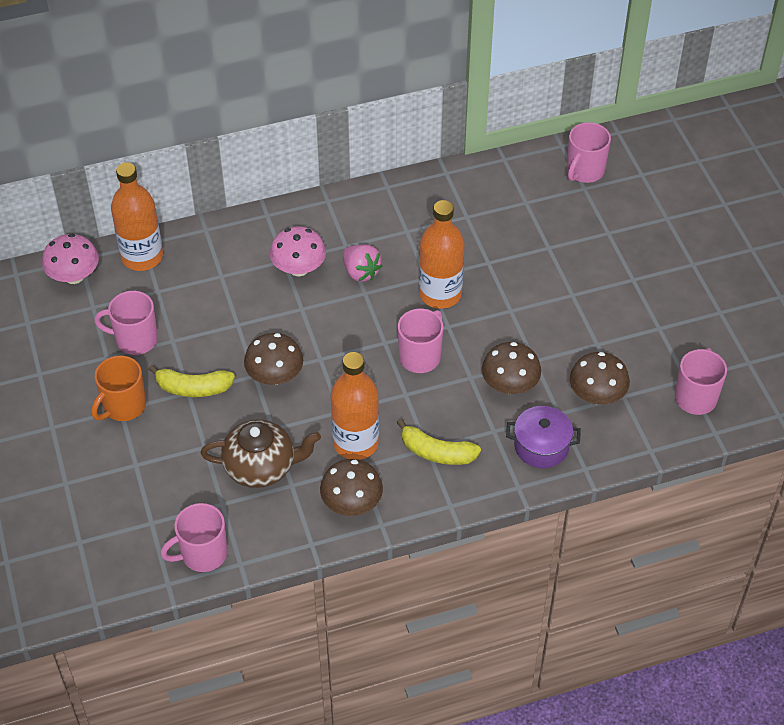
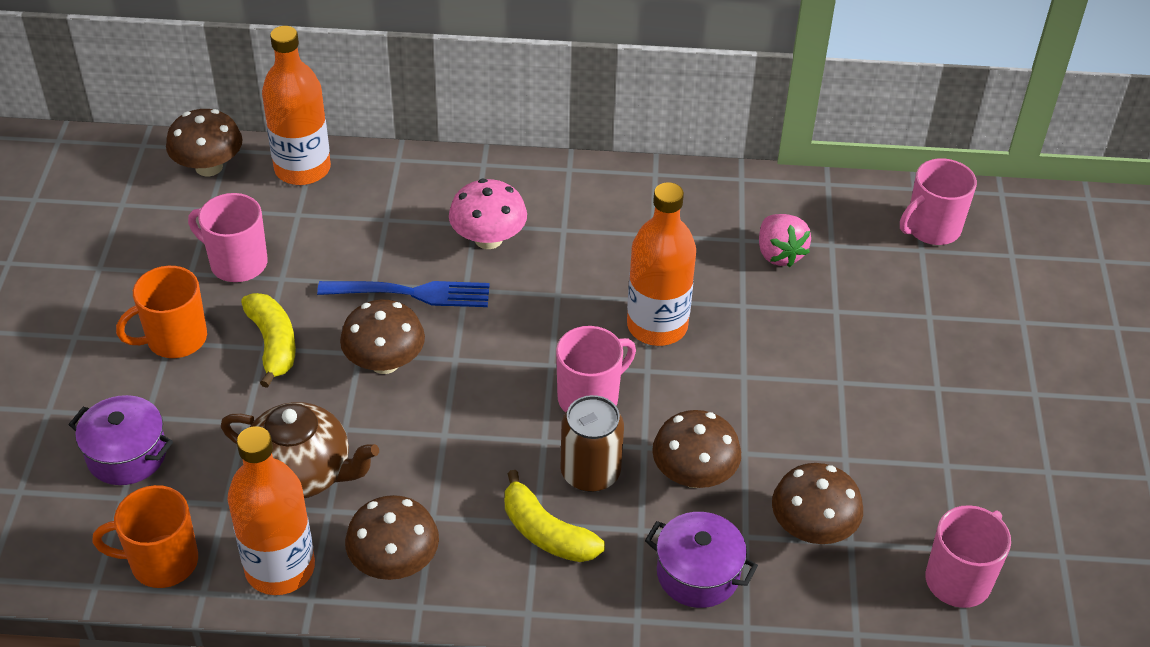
camera: 20 degrees right, 5 degrees down
pink mushroom [42,234,99,284] -> brown mushroom [166,109,243,176]
yellow banana [148,365,235,397] -> yellow banana turned 135 degrees counterclockwise [241,293,296,388]
pink mug [160,503,227,572] -> orange mug [93,485,198,588]
orange bottle [331,352,379,460] -> orange bottle moved to [227,426,315,595]
pink strawberry [343,245,382,282] -> pink strawberry moved to [759,214,811,267]
none -> purple pot [68,395,173,485]
none -> blue fork [317,281,490,307]
none -> brown can [560,395,624,492]

